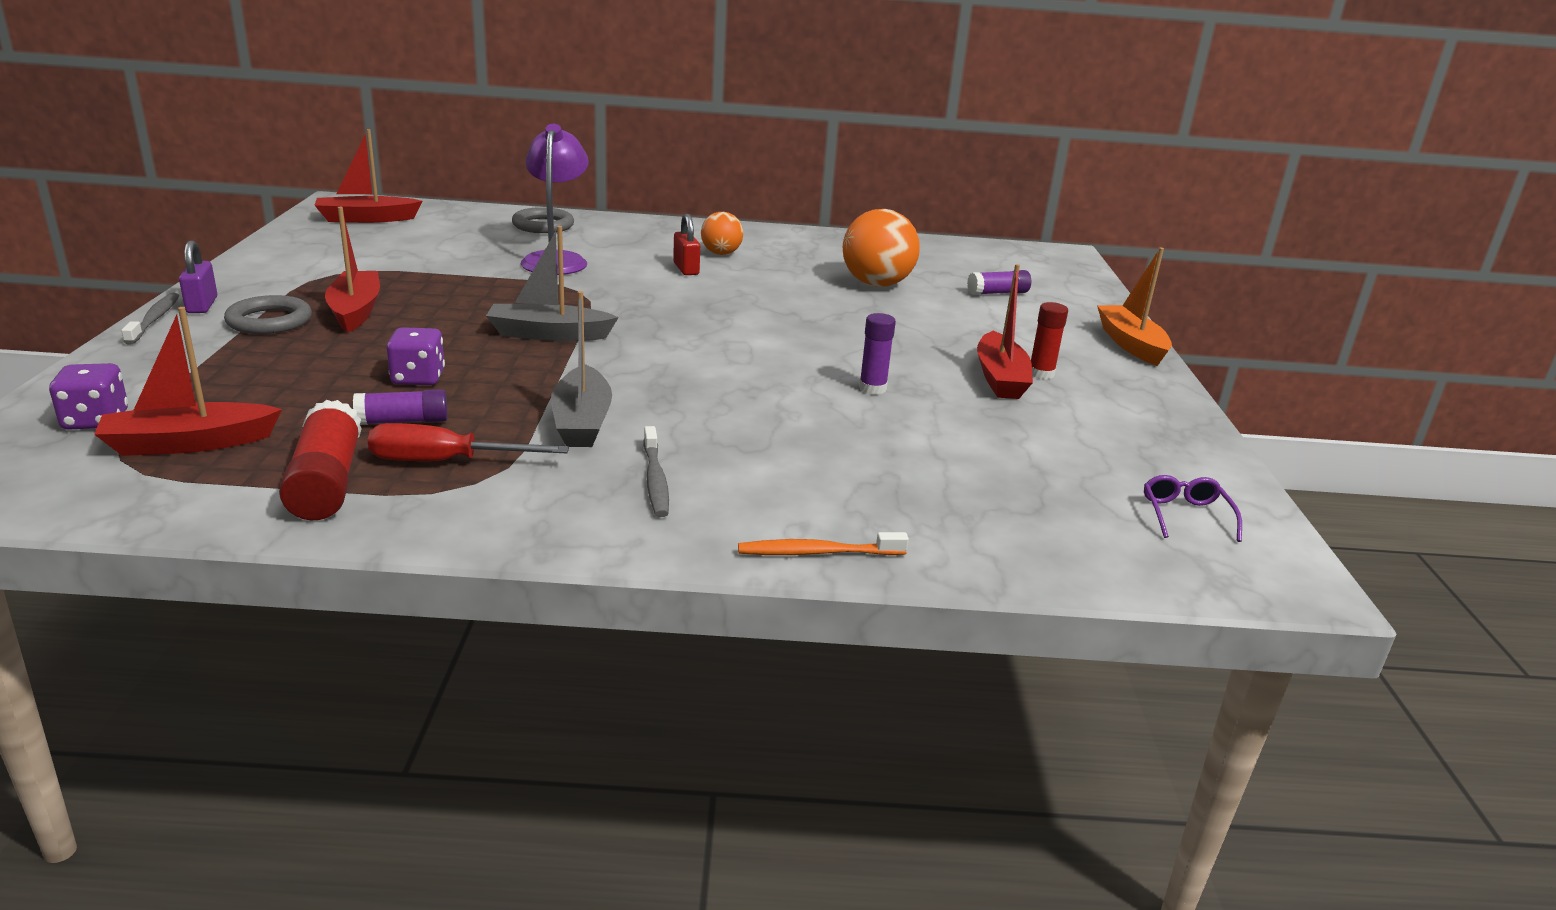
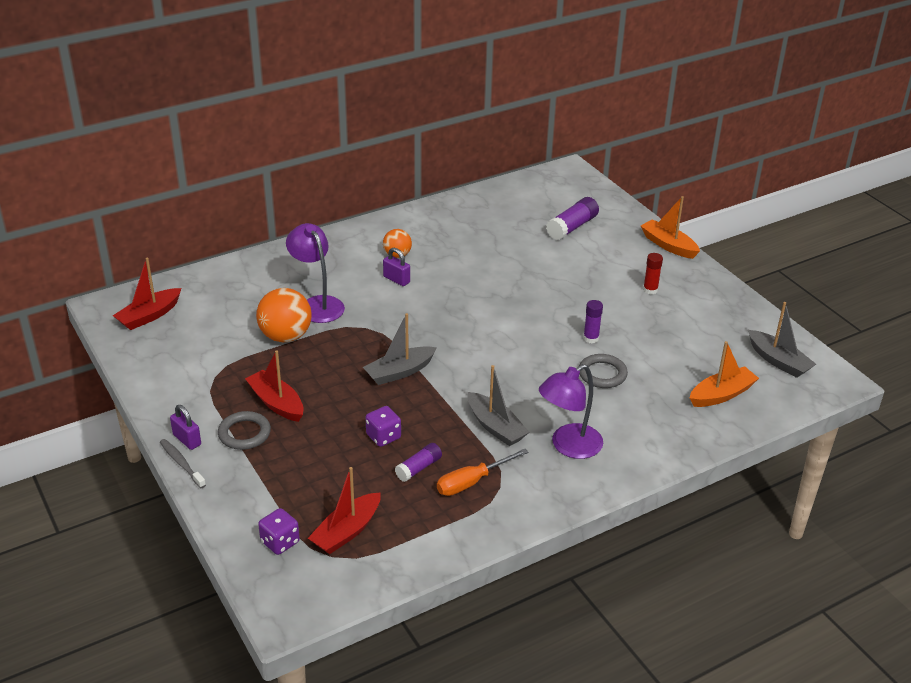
camera: 30 degrees left, 10 degrees up
red glue stick [279,400,362,520] -> none
red screwdriver [368,423,569,461] -> orange screwdriver [437,449,528,496]
grey ring [512,207,574,233] -> grey ring moved to [579,354,628,388]
grey toothbrush [643,426,669,517] -> purple lamp [539,364,603,459]
red padlock [673,214,700,275] -> purple padlock [383,248,410,286]
orange toothbrush [738,532,909,555] -> none
orange ball [843,209,920,287] -> orange ball moved to [256,288,312,343]
purple glue stick [967,270,1031,295] -> purple glue stick [546,197,599,240], size x1.58
red boat [977,264,1033,399] -> none
purple glasses [1144,475,1242,542] -> grey boat [748,302,816,378]
none -> orange boat [690,341,759,407]

